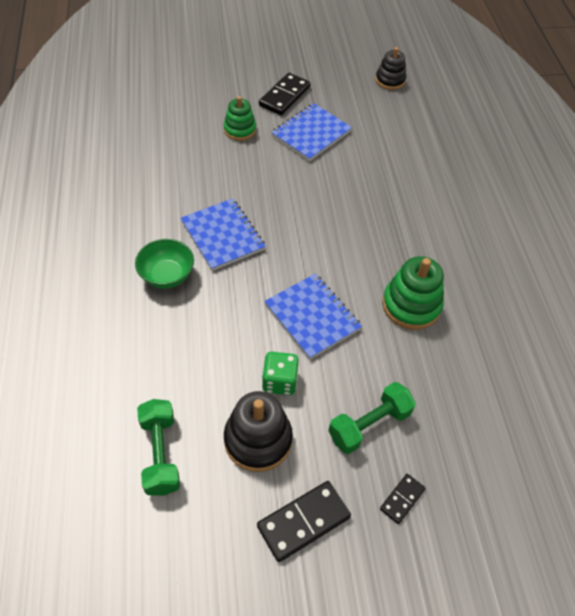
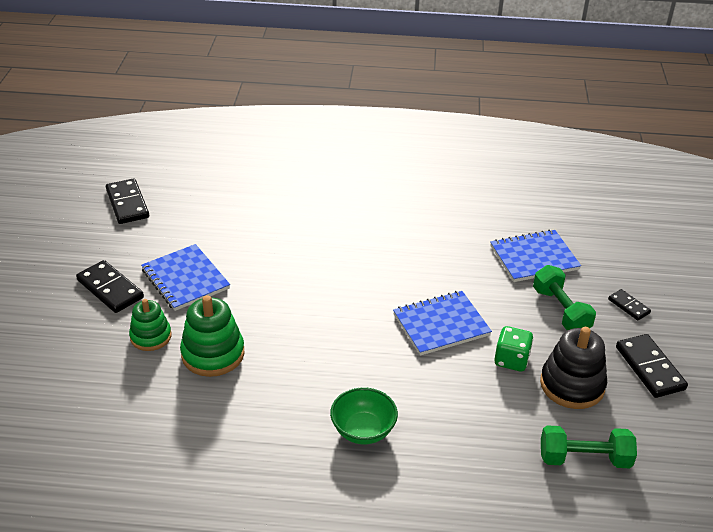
camera: 75 degrees left, 15 degrees down
blue notebook [181,198,266,271] -> blue notebook moved to [490,229,581,282]
black stacking toy [375,47,406,90] -> black domino [106,178,149,224]
green stacking toy [382,256,444,330] -> green stacking toy moved to [180,295,244,377]

